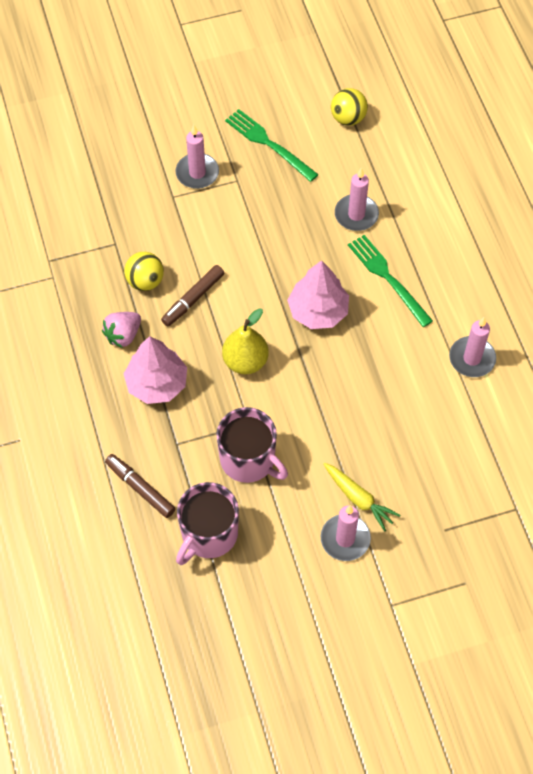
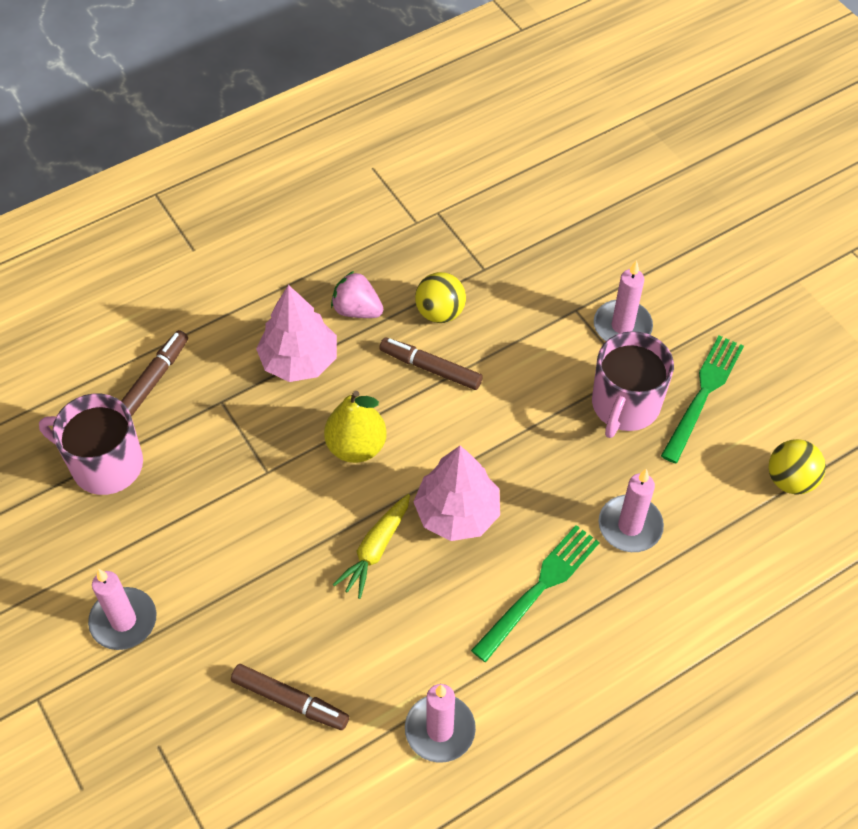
camera: 75 degrees right, 5 degrees down
pink mug [216,407,288,483] -> pink mug moved to [592,331,674,438]
yellow carrot [324,463,400,532] -> yellow carrot moved to [333,494,410,599]
none -> brown marker [231,664,349,730]

